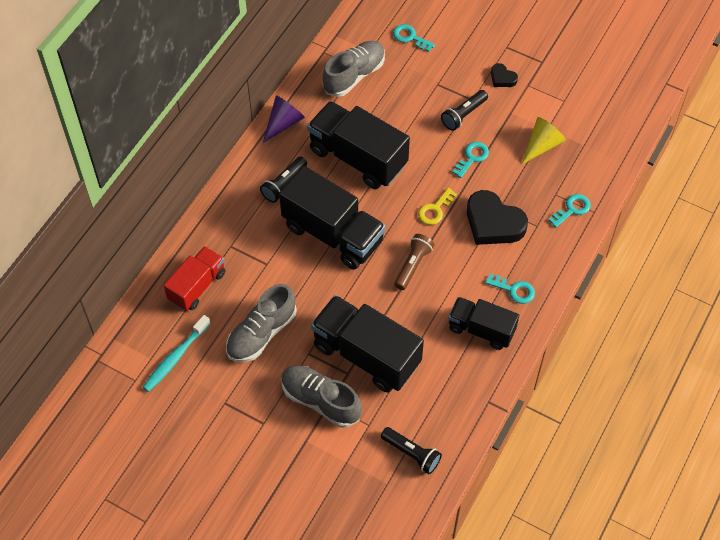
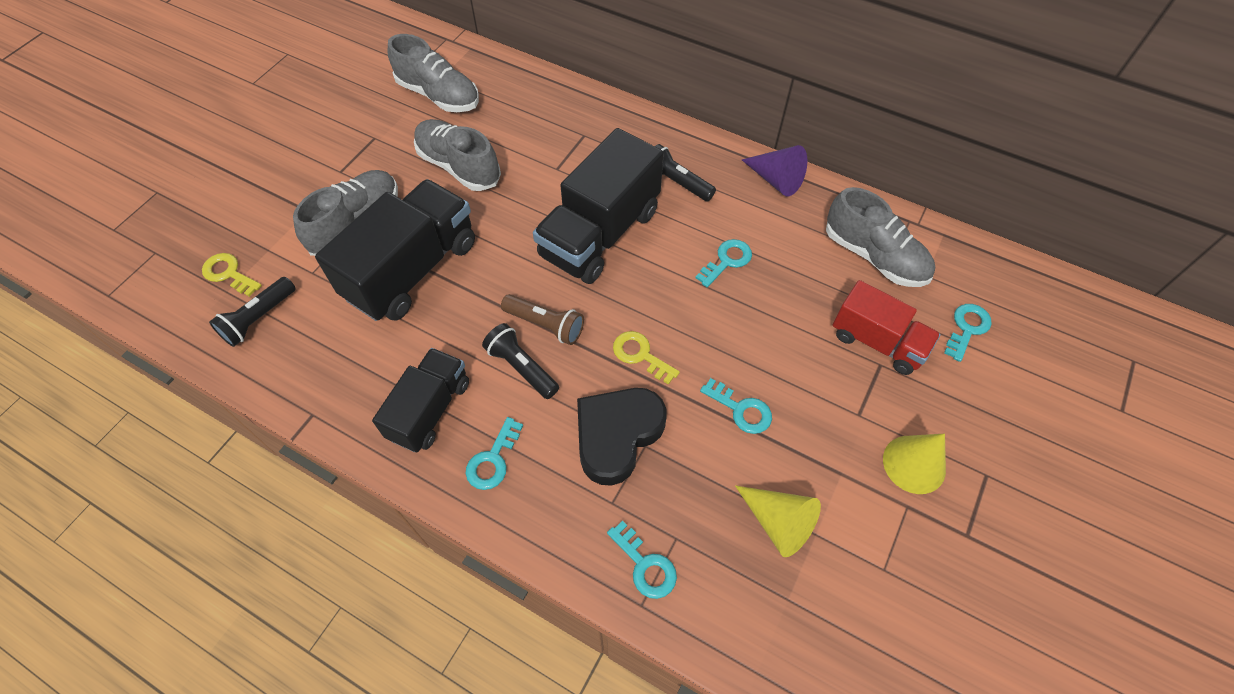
camera: 90 degrees right, 0 degrees up
turquoise toothbrush [143,315,211,392] -> grey shoe [388,34,479,112]
red truck [164,246,225,311] -> red truck moved to [833,280,941,375]
black truck [307,101,410,189] -> turquoise key [695,239,752,287]
black flashlight [441,90,488,131] -> black flashlight moved to [482,323,559,399]
black heart [491,63,518,87] -> yellow cone [883,433,946,494]
none -> yellow key [202,253,262,297]

